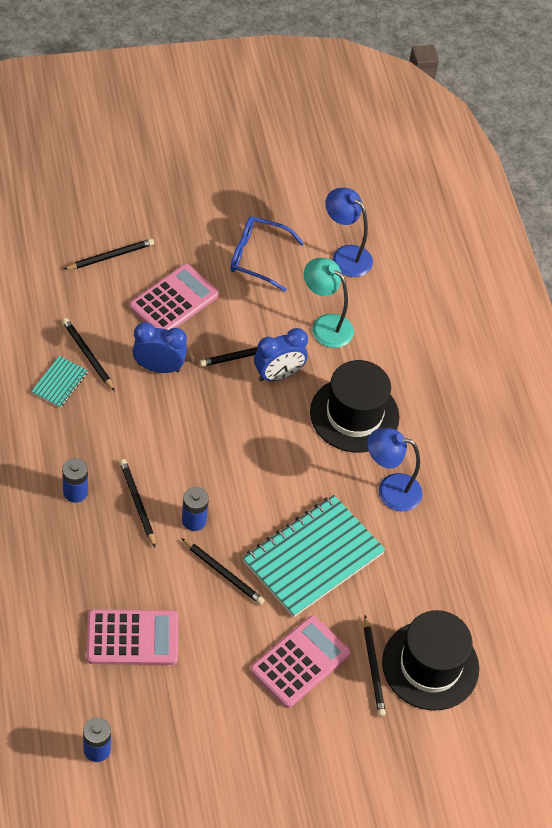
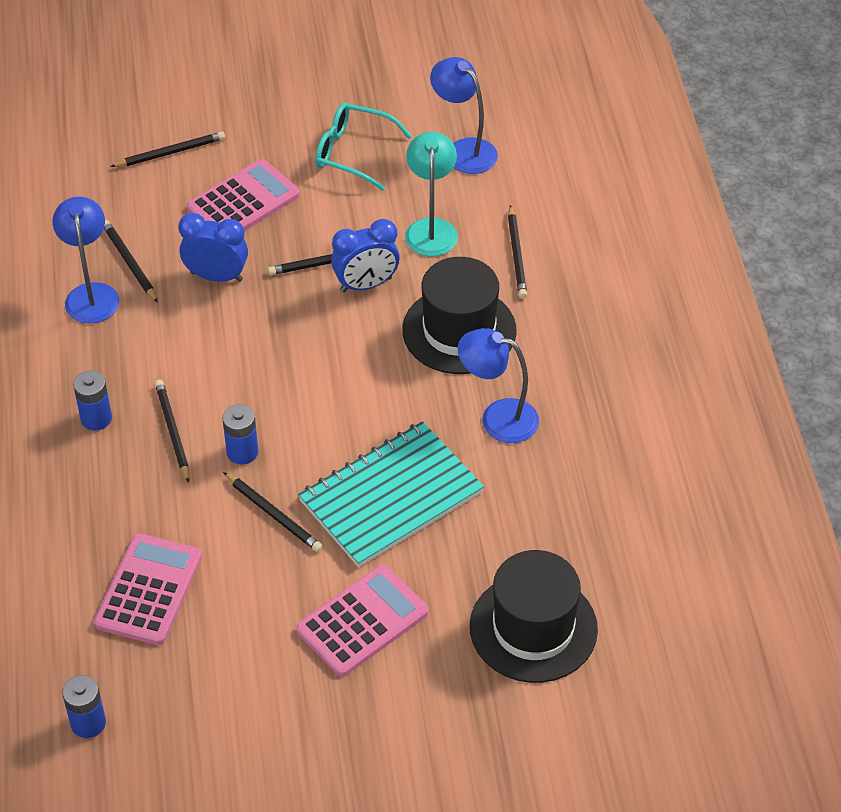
camera: 10 degrees right, 5 degrees down
turquoise notebook [31,356,88,408] -> blue lamp [53,197,119,323]
pink calculator [87,609,178,665] -> pink calculator turned 75 degrees counterclockwise [94,533,202,645]
blue glasses [231,216,304,292] -> turquoise glasses [315,103,412,191]
turquoise lamp [304,258,354,348] -> turquoise lamp turned 45 degrees clockwise [405,132,458,257]
black pencil [364,615,386,717] -> black pencil moved to [508,205,527,299]

